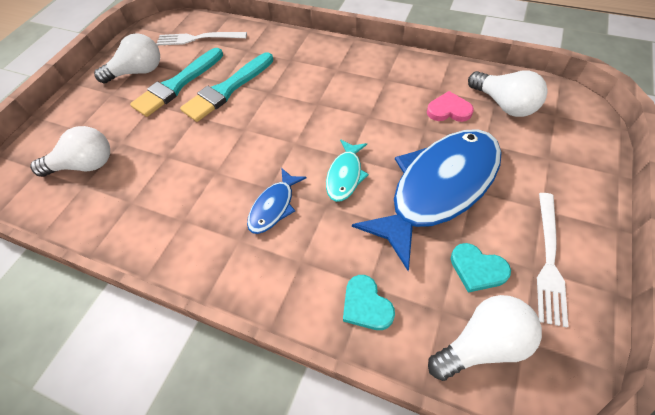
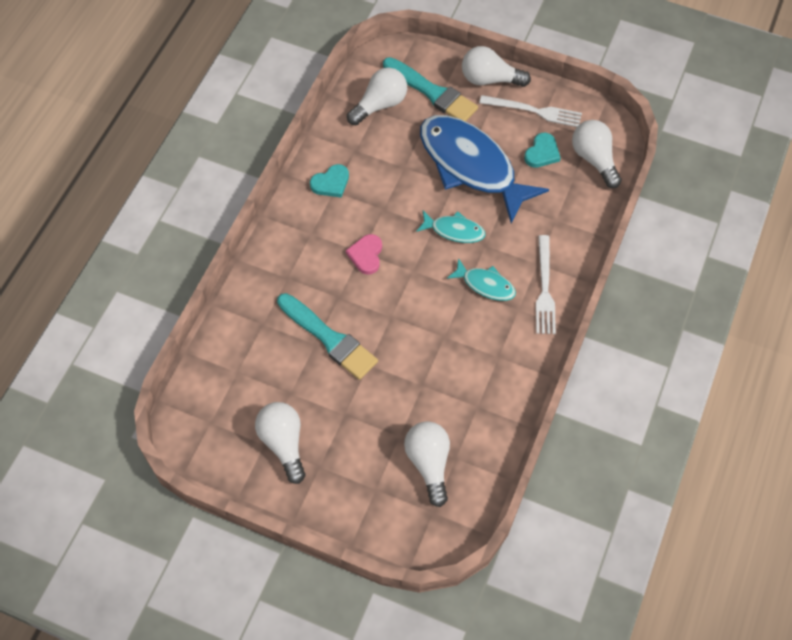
camera: 95 degrees left, 5 degrees up
turquoise brush [130,48,223,117] -> turquoise brush moved to [383,57,478,121]
white fork [156,32,247,46] -> white fork moved to [536,235,556,334]
blue fish [247,168,307,234] -> turquoise fish [447,258,516,301]
turquoise heart [343,275,395,330] -> turquoise heart moved to [310,164,349,198]
pink heart [427,91,474,122] -> pink heart moved to [346,234,382,275]
none -> white light bulb [462,46,531,87]

